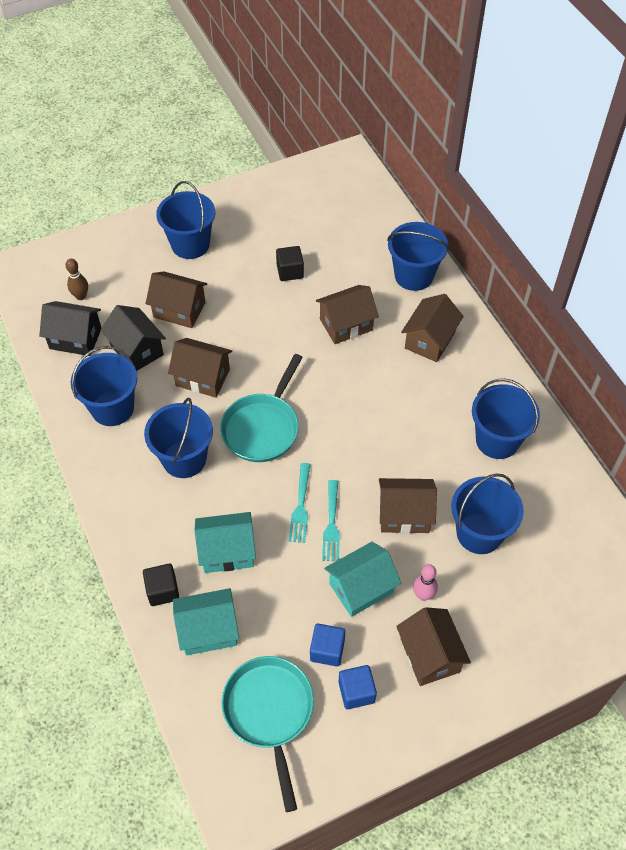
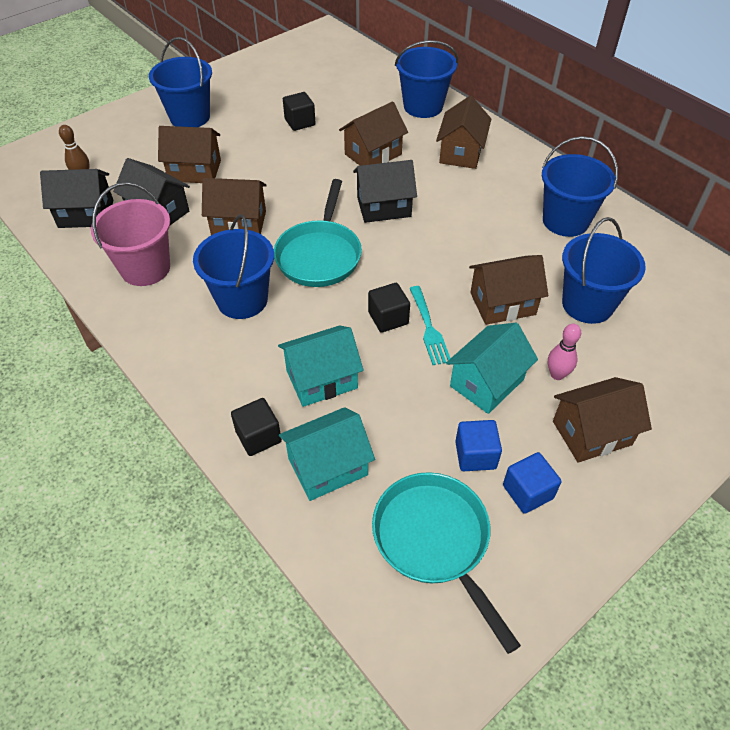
camera: 15 degrees left, 5 degrees down
blue bucket [71,346,137,426] -> pink bucket [91,182,170,286]
turquoise fork [289,463,310,543] -> black cube [368,283,410,333]
brown house [396,607,471,686] -> brown house turned 75 degrees counterclockwise [553,377,652,463]
none -> black house [353,160,417,223]

